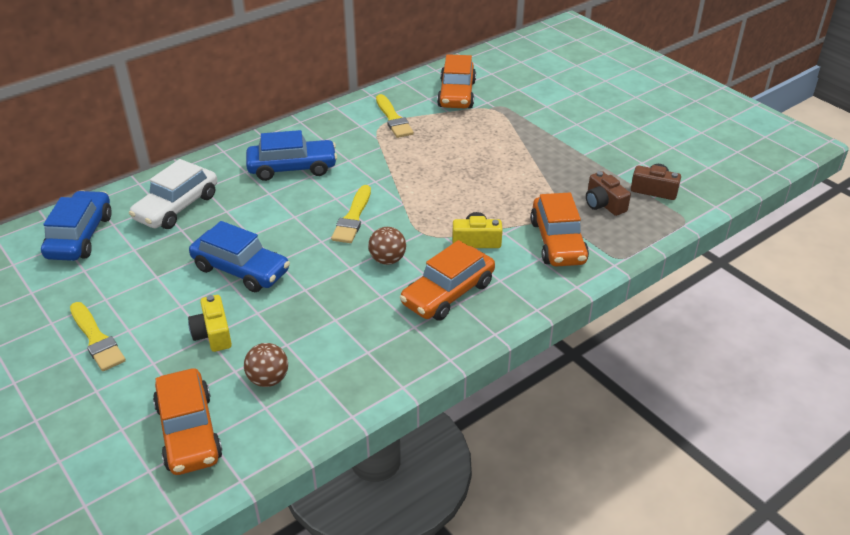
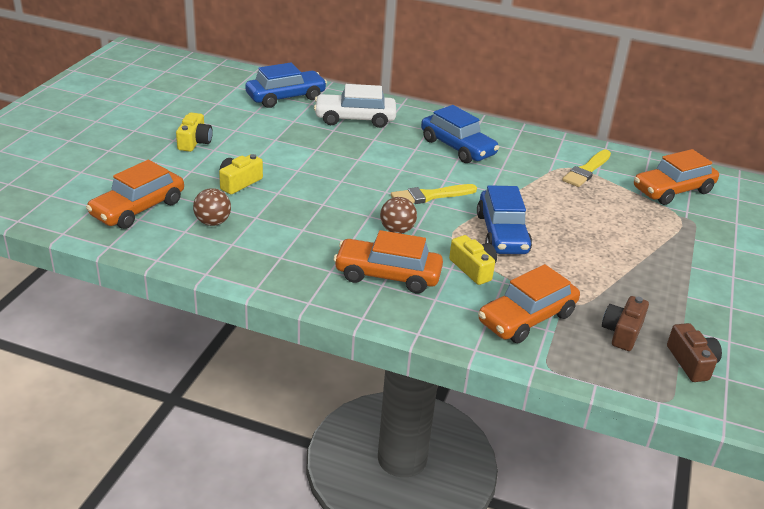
camera: 55 degrees right, 5 degrees down
yellow brush [70,302,126,371] -> yellow camera [176,112,213,152]
blue car [189,221,290,292] -> blue car moved to [477,185,532,254]

